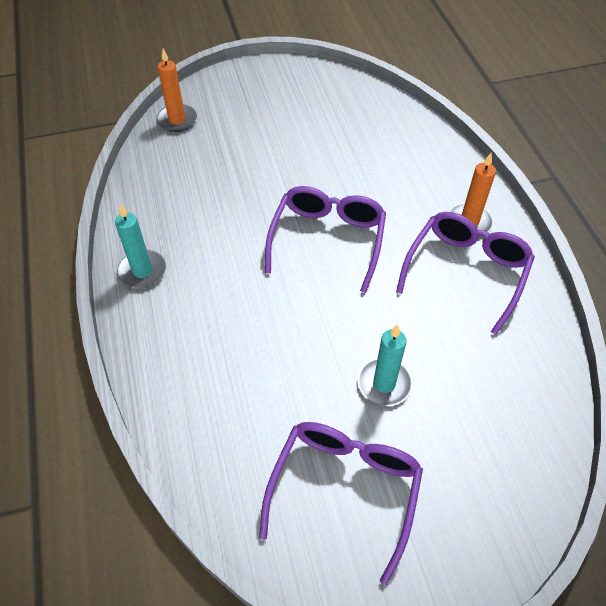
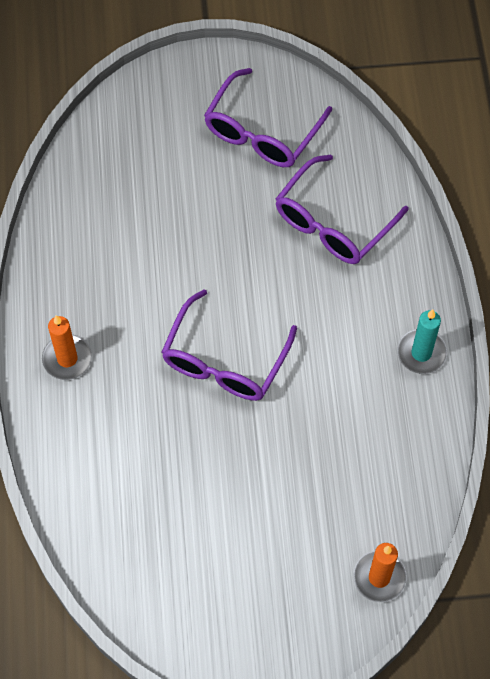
camera: 170 degrees left, 10 degrees up
turquoise candle [358,325,412,406] -> none
purple glasses [396,212,535,335] -> purple glasses moved to [276,154,409,264]

